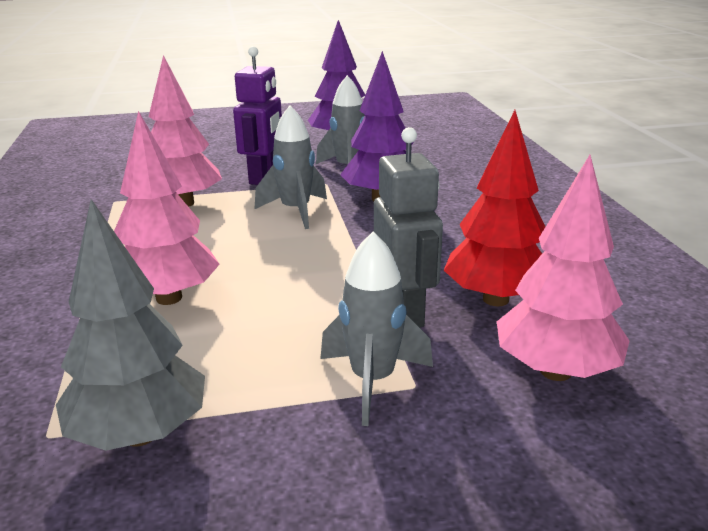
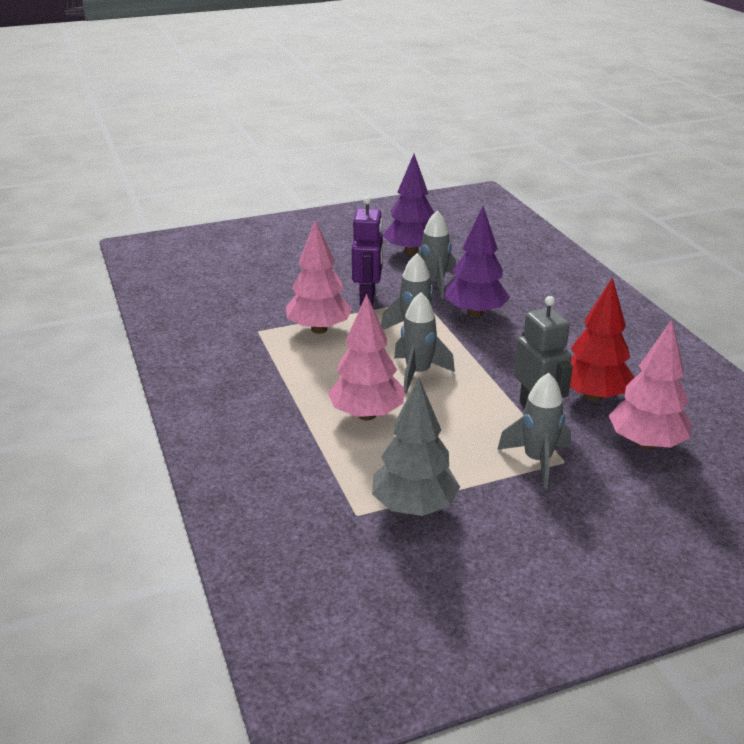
camera: 10 degrees left, 5 degrees up
none -> grey rocket [394,292,455,393]

